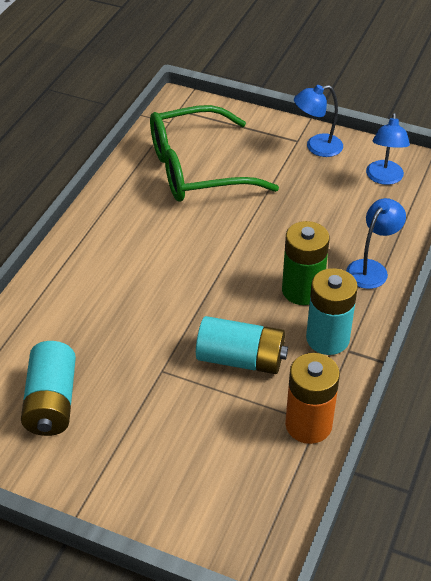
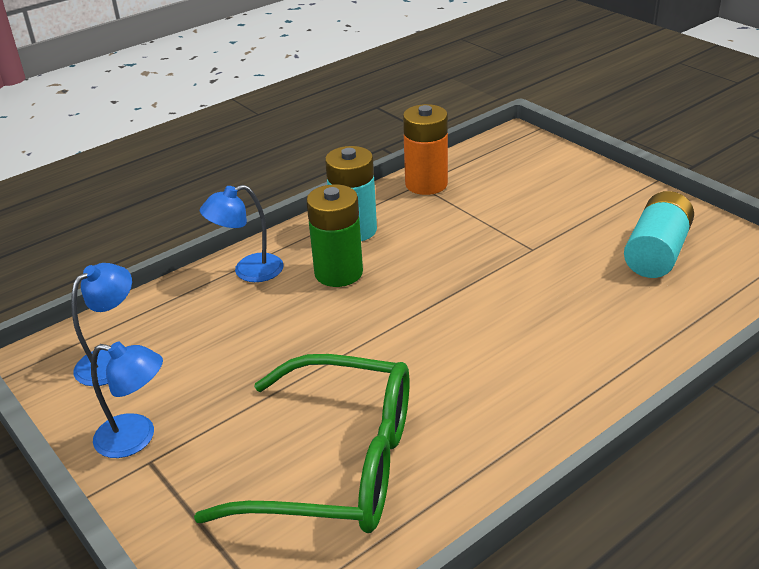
camera: 150 degrees left, 10 degrees down
turquoise battery [196,316,288,374] -> none

